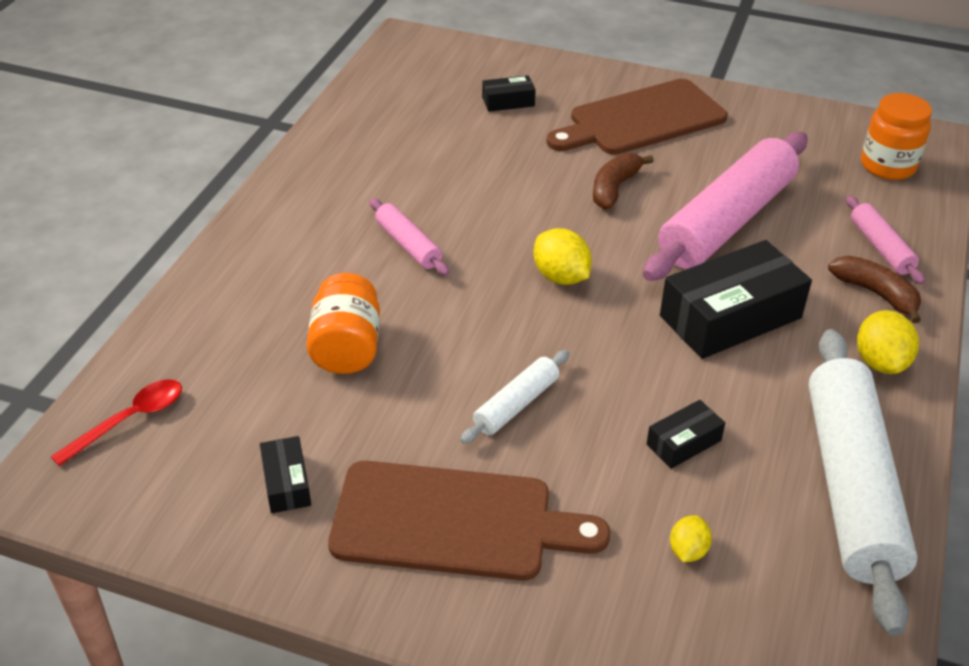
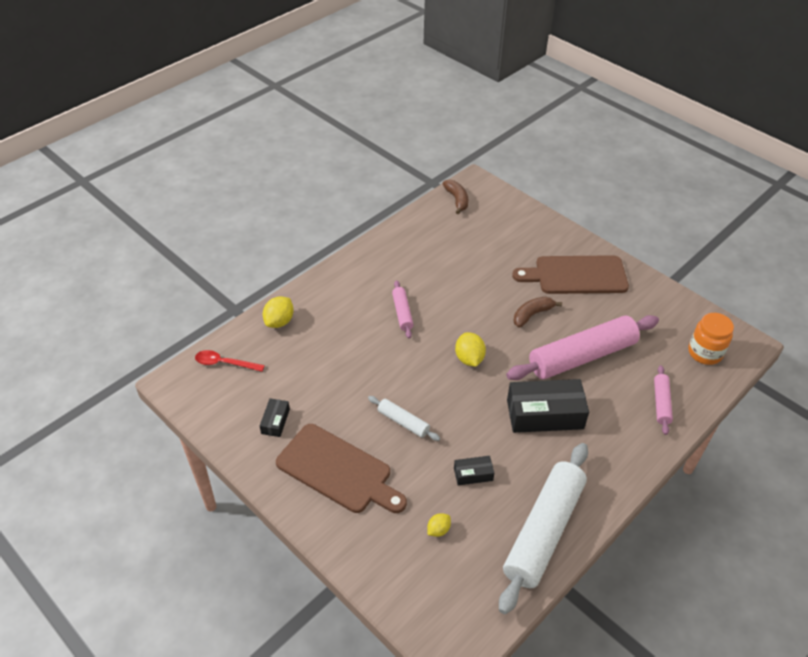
camera: 25 degrees right, 5 degrees up
red spoon [50,379,182,466] -> red spoon turned 150 degrees counterclockwise [195,350,265,372]
orange jar [307,273,380,374] -> none
white rolling pin [460,350,570,444] -> white rolling pin turned 60 degrees clockwise [368,396,440,441]
black box [482,75,536,112] -> none
brown banana [828,256,921,323] -> brown banana moved to [442,180,468,214]
yellow lemon [857,310,919,374] -> yellow lemon moved to [263,296,294,328]

